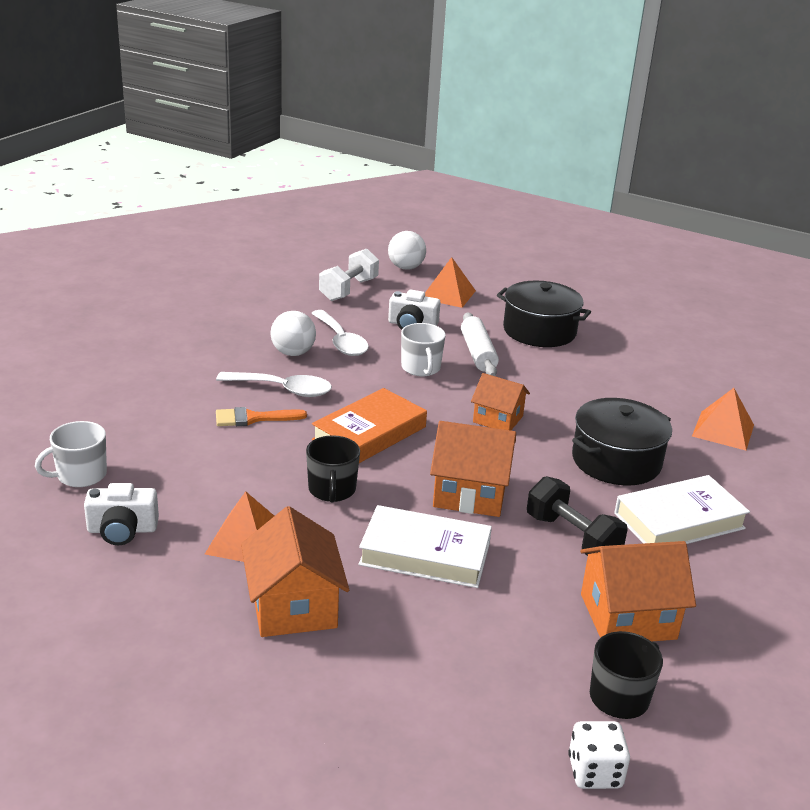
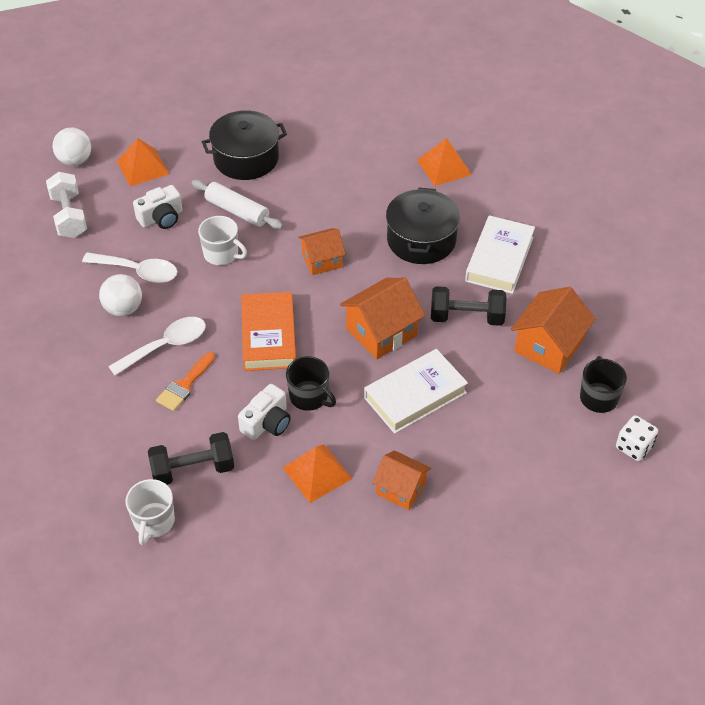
camera: 45 degrees left, 20 degrees up
white camera [84,483,159,545] -> white camera moved to [238,384,291,440]
orange house [241,506,349,637] -> orange house [372,450,431,510], size x0.65
none -> black dumbbell [148,432,234,485]

